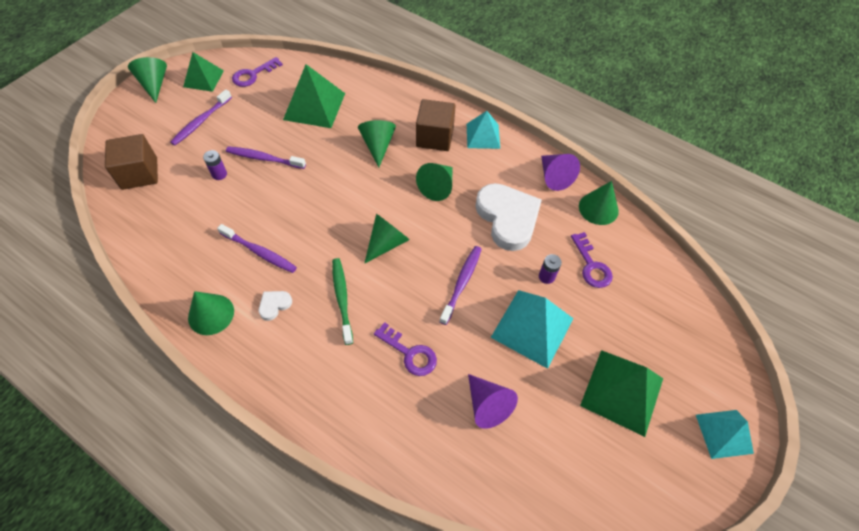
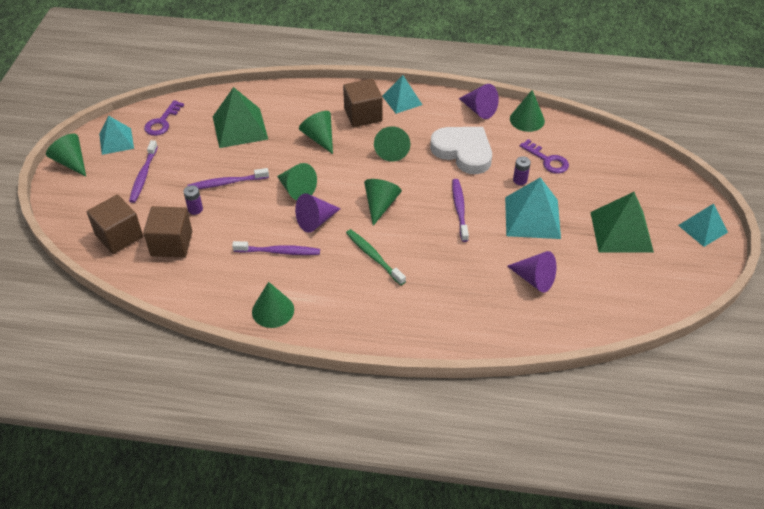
camera: 25 degrees left, 10 degrees down
green pyramid [183,52,224,92] -> turquoise pyramid [99,116,134,155]
white heart [259,291,292,321] -> none
purple key [374,322,437,376] -> none
none -> brown cube [143,206,192,257]
none -> green cone [277,163,317,200]
none -> purple cone [295,193,341,233]

